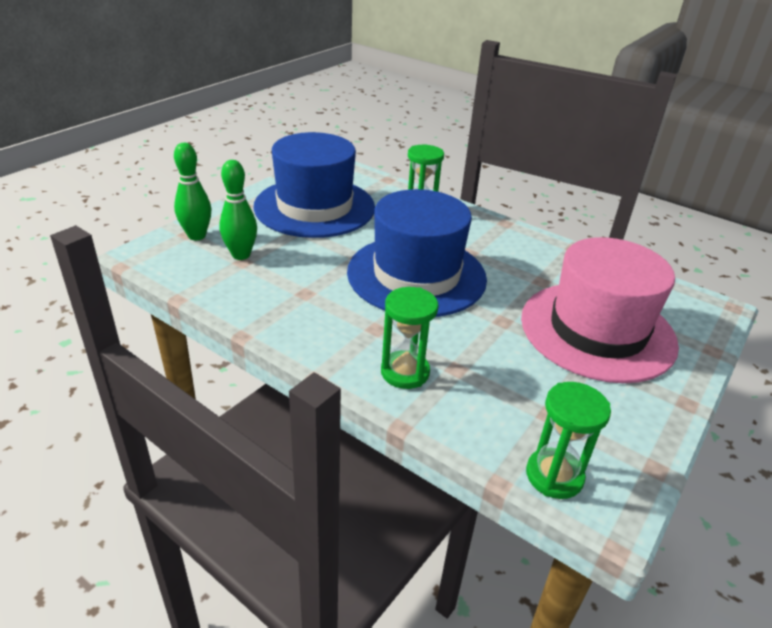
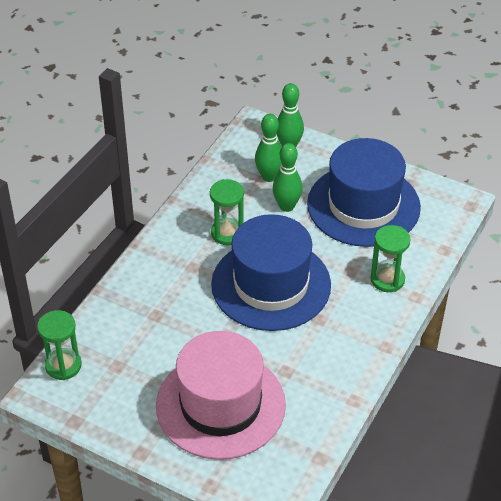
camera: 85 degrees right, 10 degrees up
green hourglass [381,287,438,389] -> green hourglass moved to [210,179,244,245]
none -> green bowling pin [273,143,303,212]

